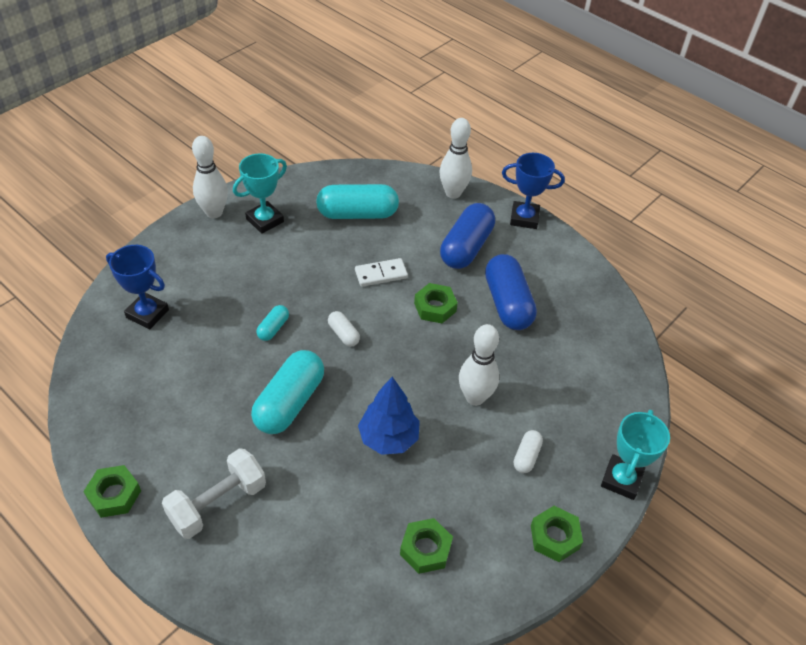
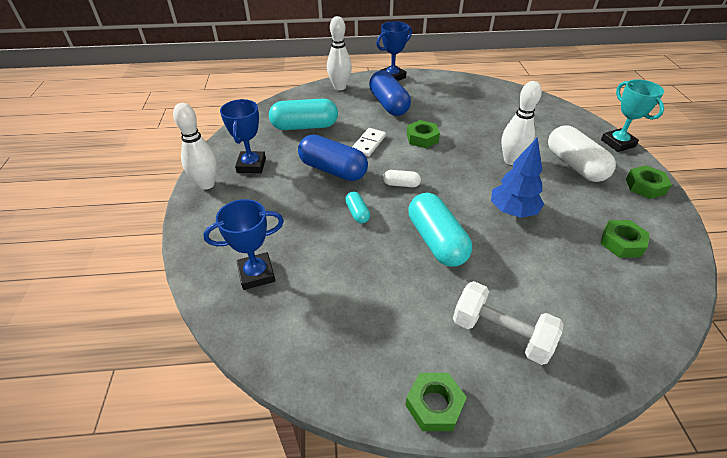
camera: 45 degrees left, 5 degrees down
white dumbbell [162,448,266,539] -> white dumbbell turned 60 degrees counterclockwise [453,281,564,365]
turquoise trophy [233,153,287,234] -> blue trophy [220,99,266,173]
turquoise capsule [316,184,399,219] -> turquoise capsule turned 45 degrees clockwise [269,99,338,130]
blue capsule [485,254,537,330] -> blue capsule moved to [298,135,368,181]
white capsule [514,430,543,473] -> white capsule [548,125,616,182], size x2.09

